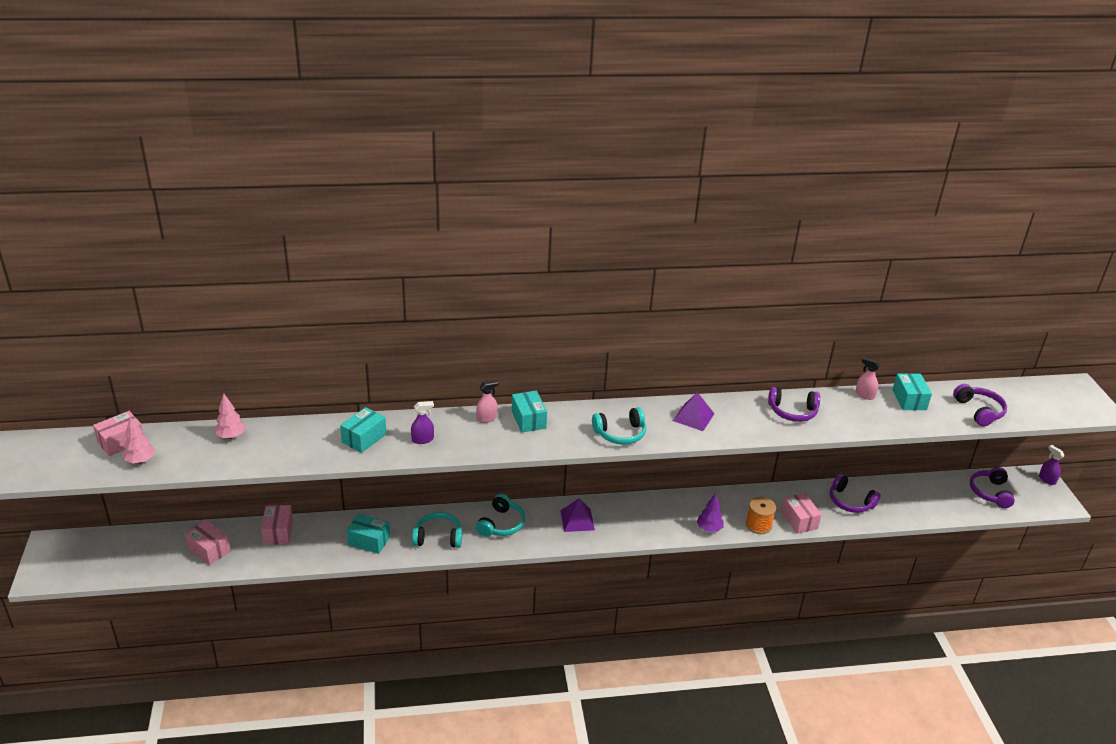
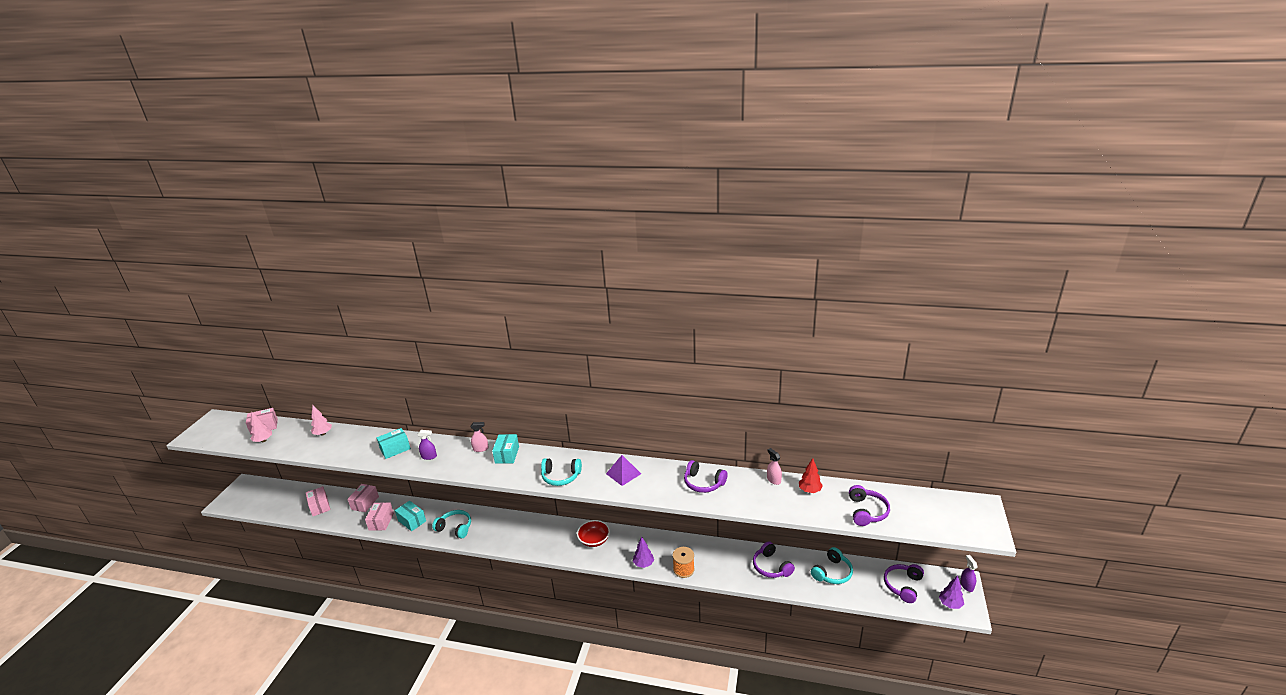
camera: 25 degrees right, 5 degrees down
turquoise headphones [476,494,525,537] -> turquoise headphones moved to [811,547,853,584]
purple pyramid [560,498,595,532] -> none
pink box [781,493,822,534] -> pink box moved to [365,503,394,531]
turquoise box [893,373,932,410] -> red tree [799,458,823,493]
none -> red bowl [577,520,610,547]
none -> purple tree [939,575,964,609]

